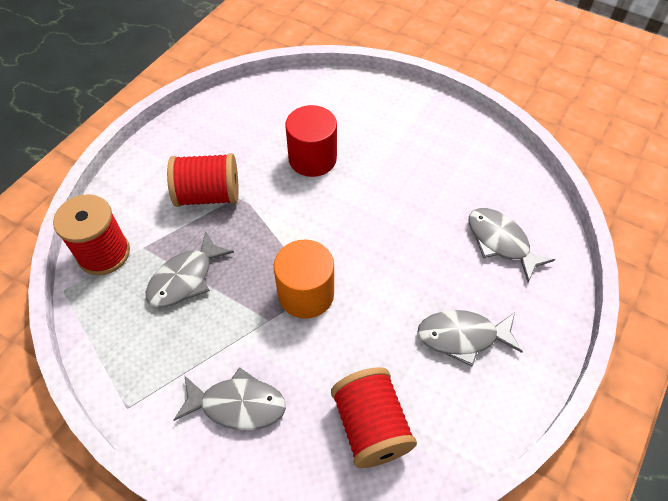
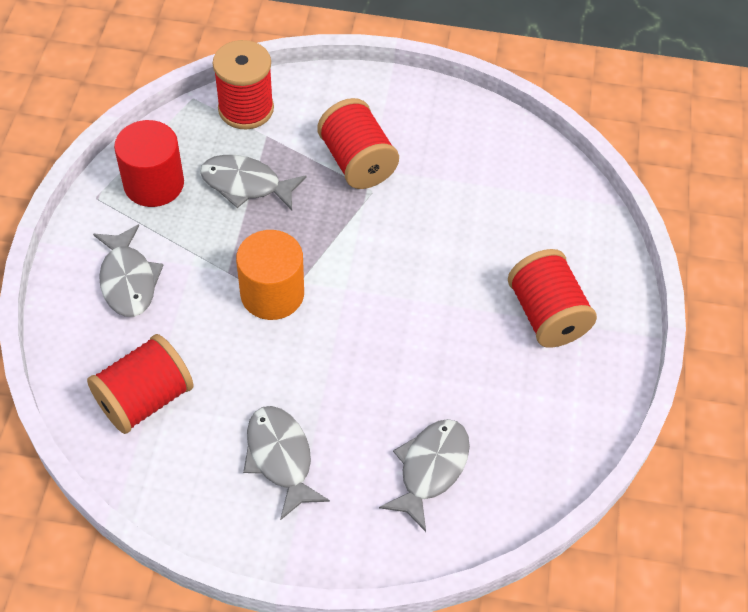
camera: 65 degrees right, 0 degrees up
red cylinder [285,105,337,177] -> red cylinder moved to [114,120,184,207]
none -> red spool [508,249,597,348]

